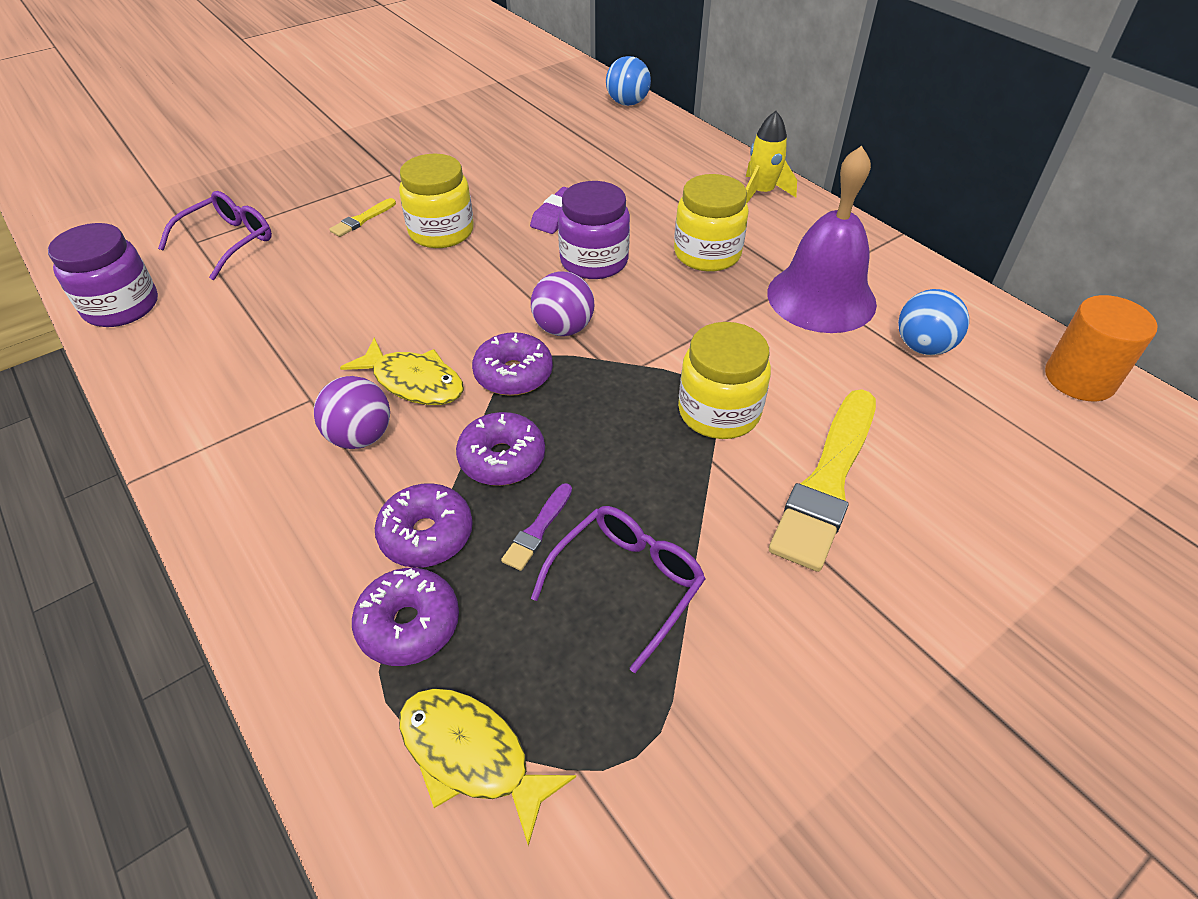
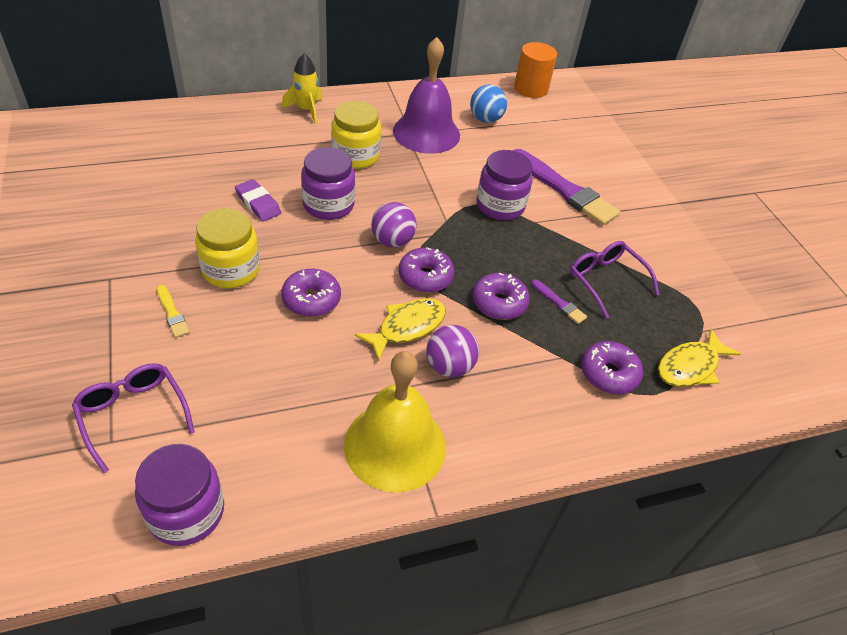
camera: 75 degrees left, 0 degrees up
purple donut [375,483,473,568] -> purple donut moved to [281,269,341,317]
blue ball [606,56,651,106] -> none
yellow jar [678,322,771,439] -> purple jar [477,150,533,220]
yellow brush [769,390,876,572] -> purple brush [513,149,620,226]
none -> yellow bell [344,351,446,492]

